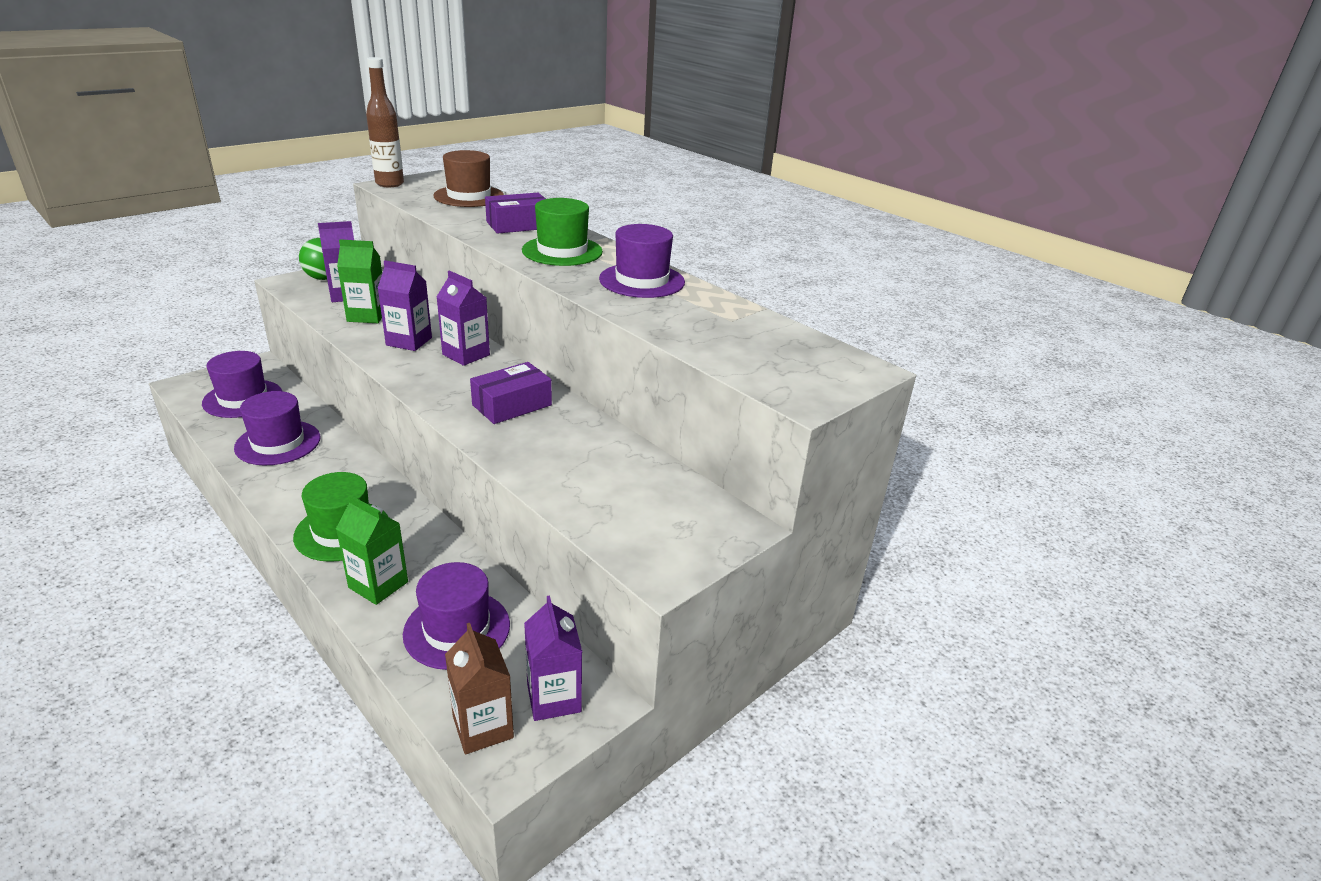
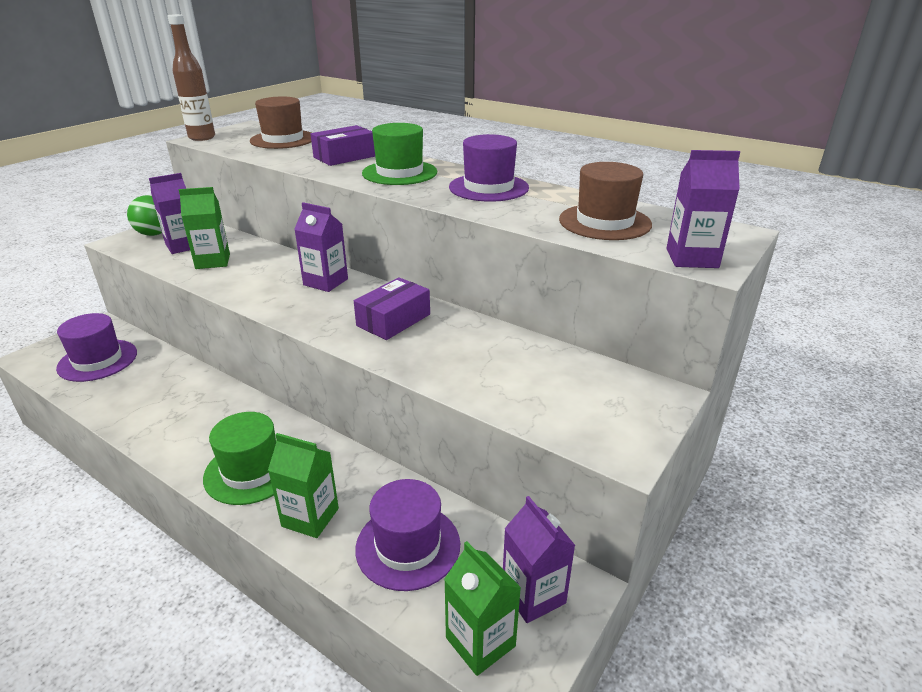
camera: 10 degrees left, 0 degrees up
purple hat [234,391,320,465] -> none
purple carton [378,260,432,351] -> purple carton moved to [666,150,740,268]
brown carton [445,623,514,754] -> green carton [444,541,521,676]
none -> brown hat [559,162,652,240]

